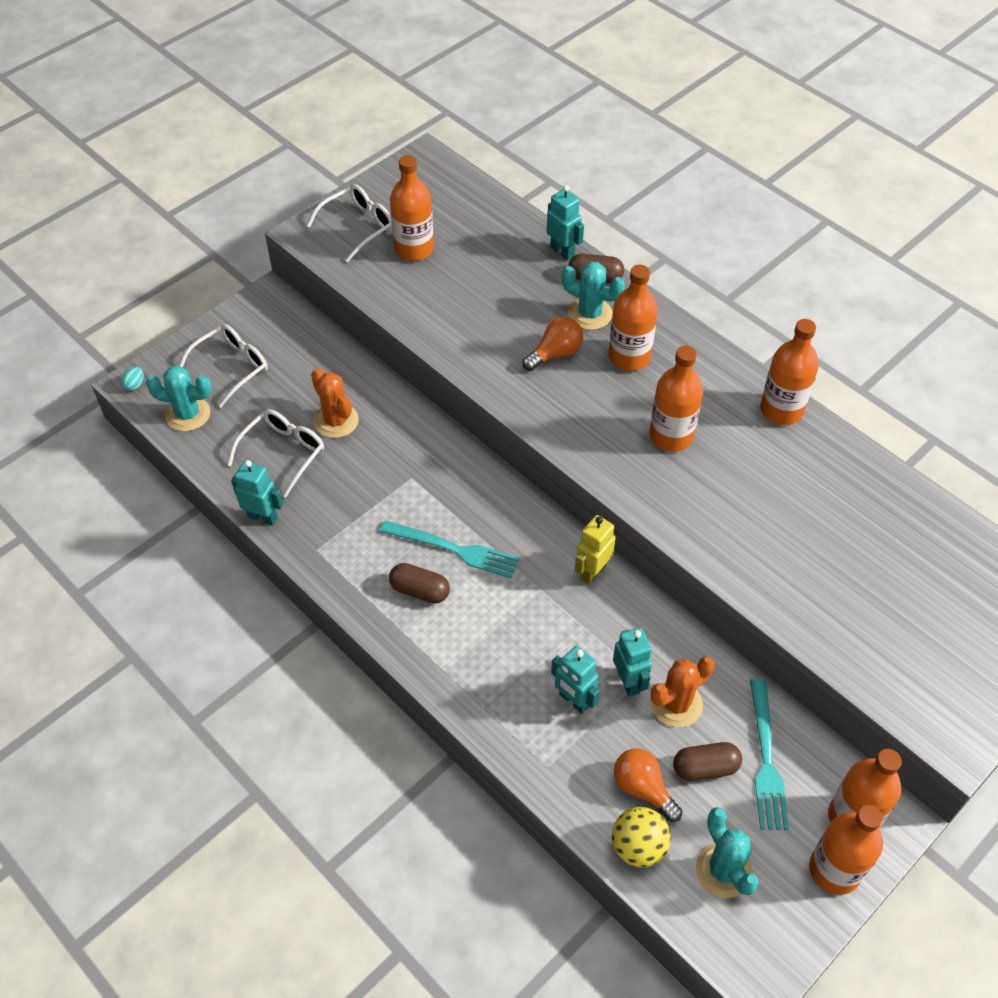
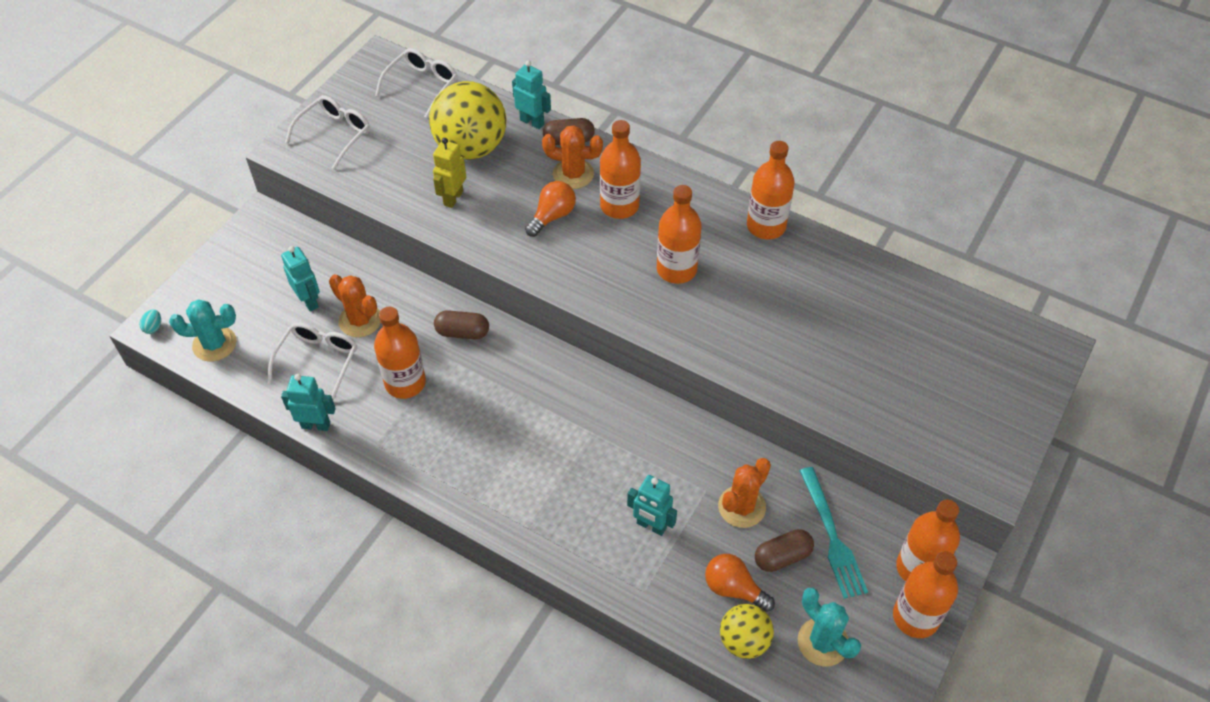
camera: 15 degrees left, 0 degrees up
white glasses [179,324,268,408] -> white glasses moved to [375,48,457,118]
turquoise fork [380,520,520,579] -> none
brown capsule [389,563,450,604] -> brown capsule moved to [434,310,489,339]
orange bottle [390,155,434,261] -> orange bottle moved to [374,307,426,399]
turquoise cactus [562,262,625,330] -> orange cactus [542,125,603,189]
yellow robot [575,515,616,584] -> yellow robot moved to [433,138,466,208]
turquoise robot [613,627,652,696] -> turquoise robot moved to [281,246,320,311]
none -> yellow ball [429,81,506,160]

